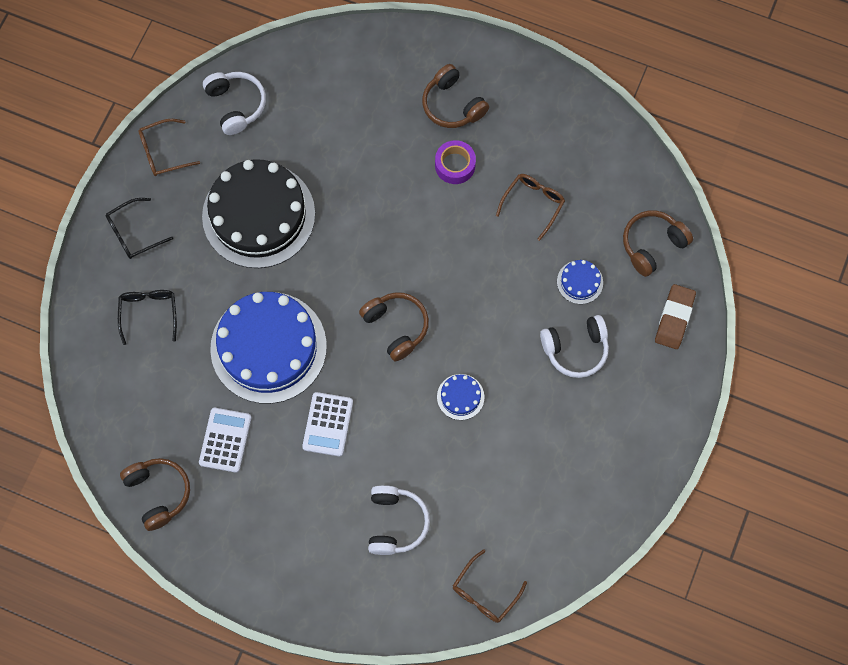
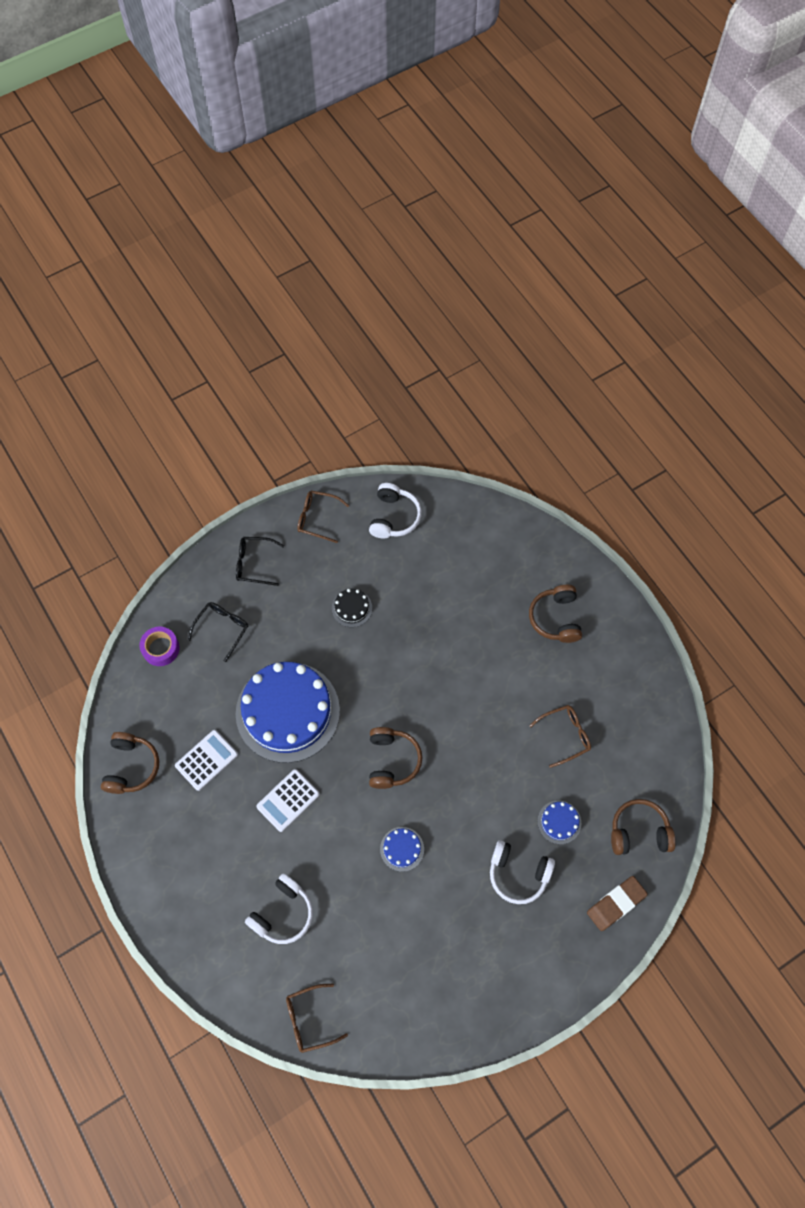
camera: 35 degrees right, 5 degrees down
black cake [202,159,315,268] -> black cake [332,589,372,627], size x0.40
purple tape [435,140,476,184] -> purple tape moved to [139,627,180,666]

